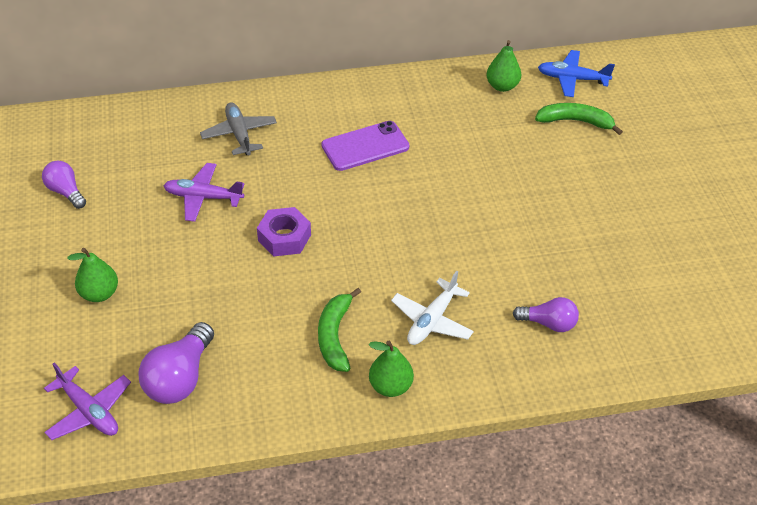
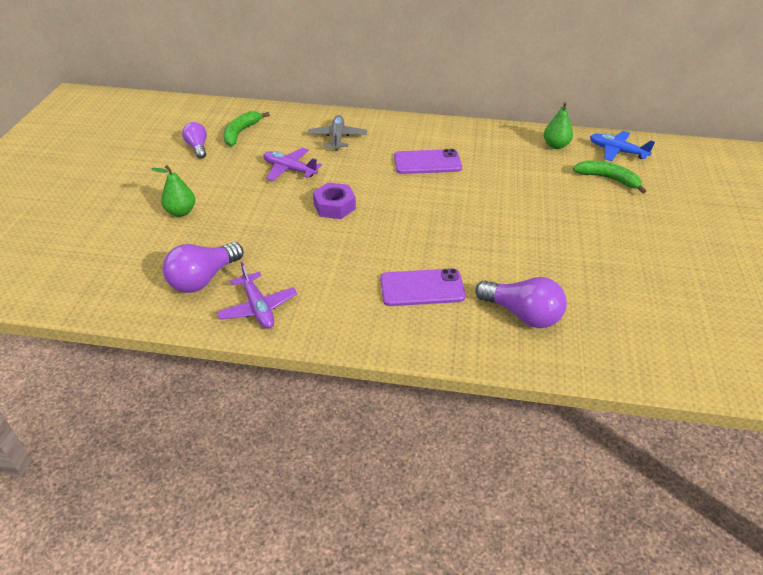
camera: 20 degrees right, 5 degrees down
purple plane [44,363,131,440] -> purple plane moved to [217,262,297,329]
green banana [318,288,361,372] -> green banana moved to [224,111,270,146]
green pear [369,340,414,397] -> none
white plane [391,271,474,345] -> purple phone [380,268,466,306]
purple light bulb [513,297,579,332] -> purple light bulb [475,277,567,328], size x1.58

